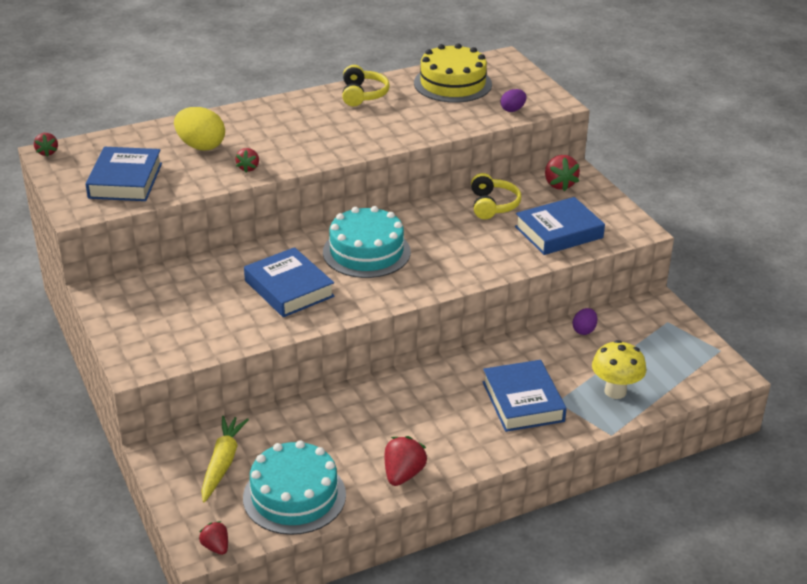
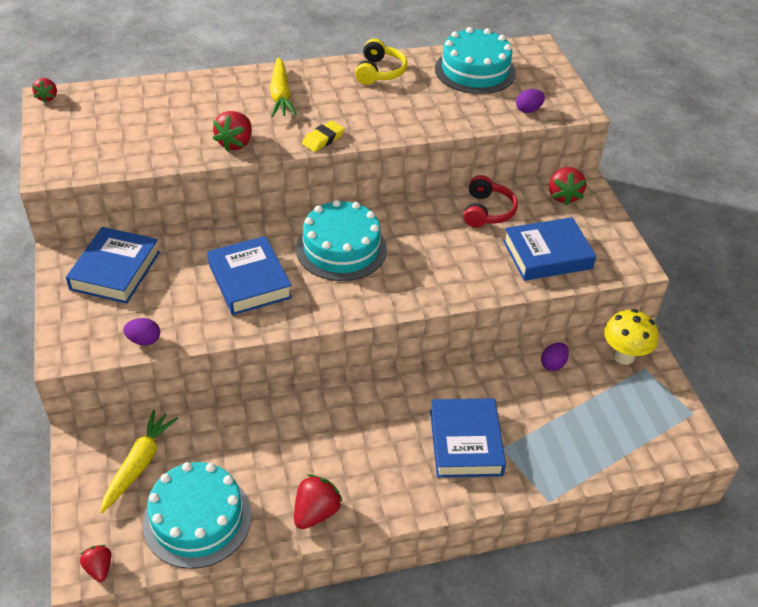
camera: 10 degrees right, 10 degrees up
blue book [86,147,162,201] -> blue book moved to [66,227,160,304]
yellow egg [174,107,225,151] -> none
red strawberry [235,148,259,172] -> red strawberry [213,111,252,152], size x1.59
yellow cake [414,43,492,103] -> turquoise cake [435,27,516,94]
yellow headphones [471,173,521,219] -> red headphones [464,175,518,228]
yellow mushroom [592,340,646,399] -> yellow mushroom moved to [604,309,658,365]
none -> purple egg [123,318,160,346]
none -> yellow carrot [270,57,297,117]
none -> yellow eraser [302,121,344,152]

